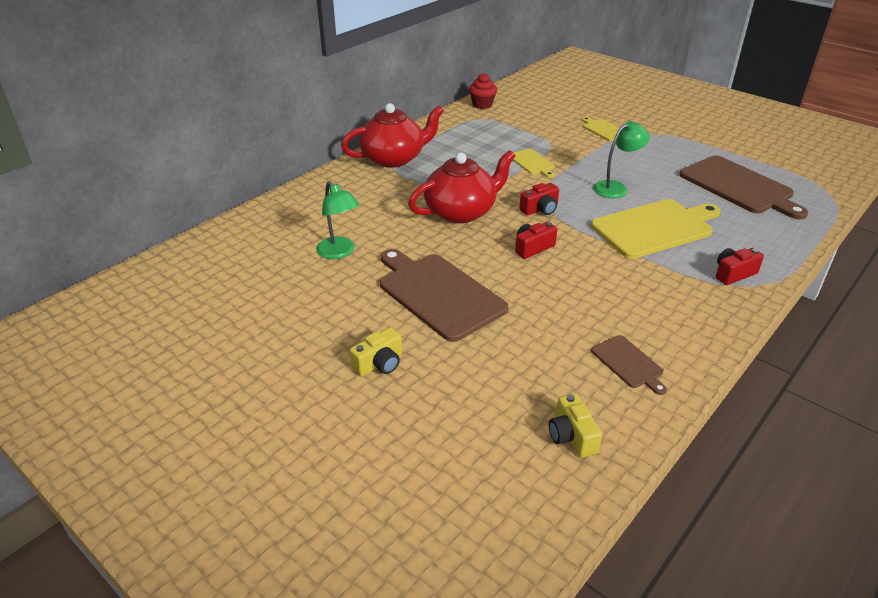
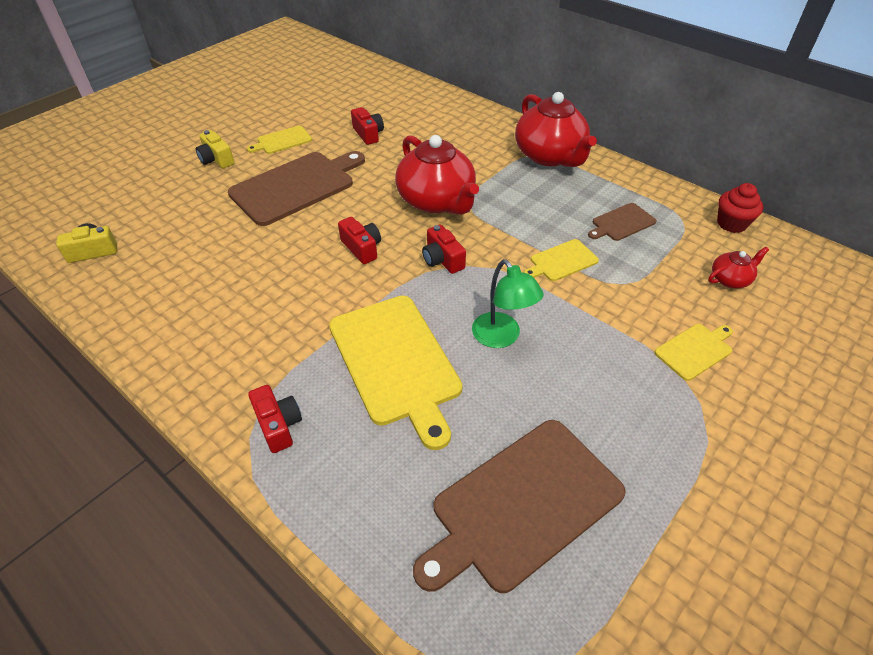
camera: 90 degrees right, 10 degrees up
green lamp [316,181,359,259] -> red camera [351,107,384,145]
brown cutting board [591,335,667,395] -> brown cutting board moved to [588,203,657,241]
none -> yellow cutting board [247,125,312,154]
none -> red teapot [708,247,769,288]

